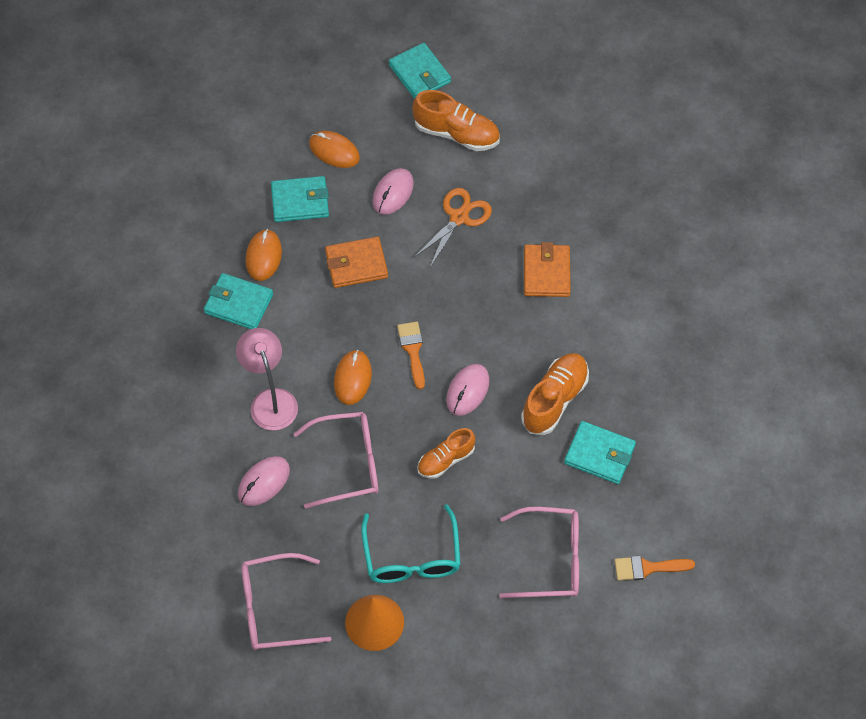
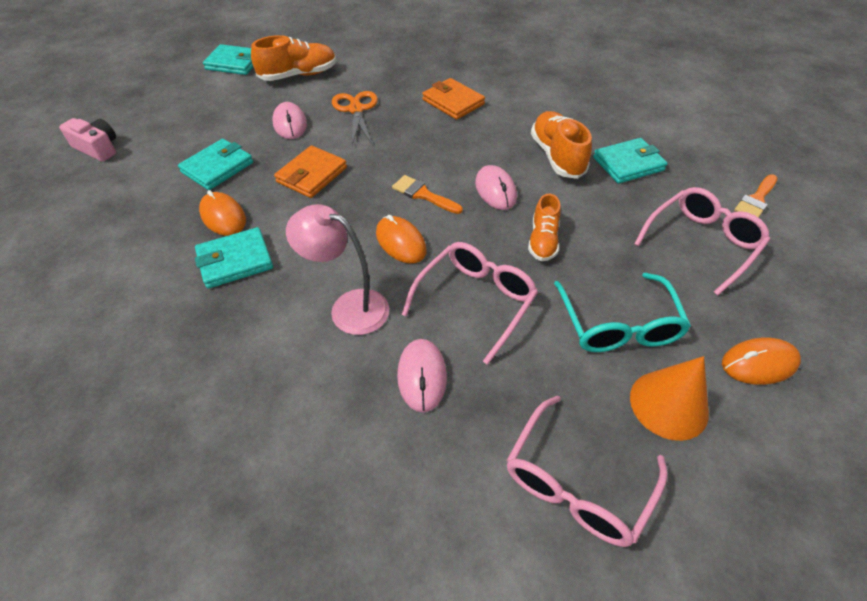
camera: 45 degrees left, 10 degrees down
orange mouse [309,131,360,168] -> orange mouse moved to [722,337,801,385]
turquoise glasses [361,504,461,583] -> turquoise glasses turned 45 degrees clockwise [554,273,691,352]
none -> pink camera [59,118,116,162]

